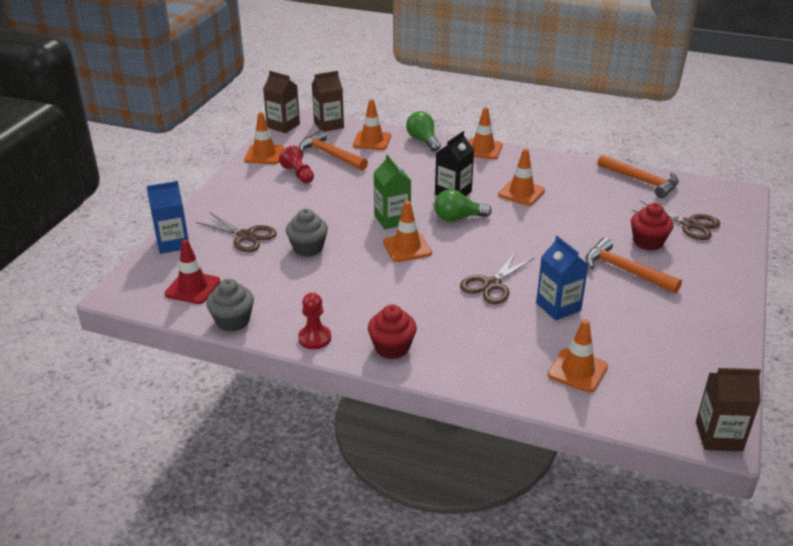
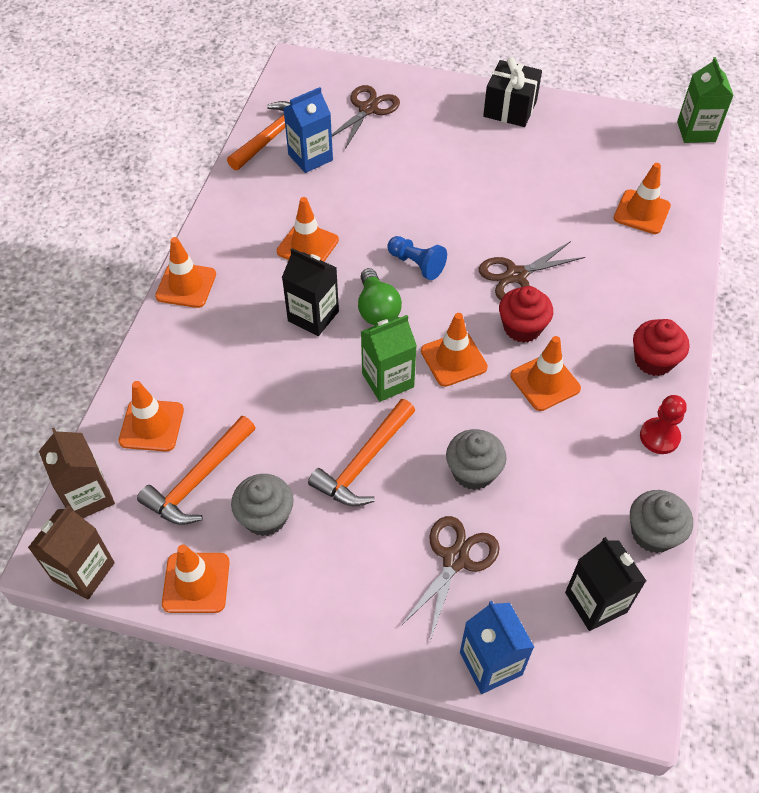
camera: 95 degrees left, 20 degrees up
red traffic cone [164,239,221,304] -> black carton [565,537,646,631]
red pawn [279,146,314,183] -> grey cupcake [231,474,294,536]
green light bulb [406,111,441,152] -> none
brown scissors [460,252,534,304] -> brown scissors turned 120 degrees clockwise [479,241,585,300]
blue carton [536,236,589,320] -> blue carton moved to [283,87,333,173]
orange hammer [585,237,682,293] -> orange hammer moved to [308,399,415,507]
red cupcake [631,203,674,250] -> red cupcake moved to [499,286,553,343]
brown carton [696,368,761,451] -> green carton [677,57,734,143]
none -> blue pawn [387,236,447,280]
none -> black gift [483,57,542,127]
none -> orange traffic cone [510,336,581,411]

